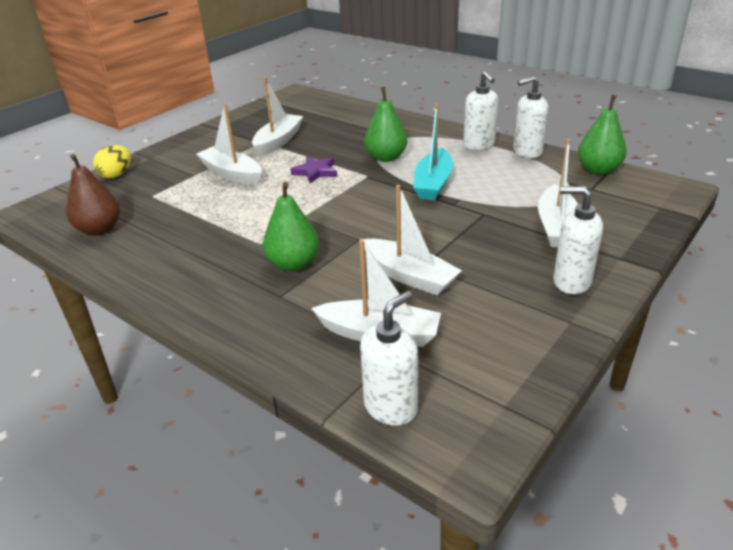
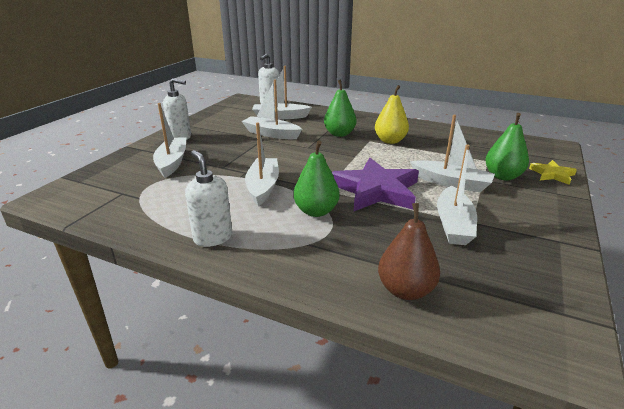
camera: 165 degrees right, 5 degrees down
brown pear [66,154,120,236] -> brown pear moved to [378,203,440,300]
yellow egg [93,145,131,178] -> yellow star [529,160,577,185]
purple star [290,157,337,183] -> purple star [332,158,419,211], size x2.03
turquoise boat [413,104,453,200] -> white boat [245,122,279,206]
white soap dispenser [513,76,549,158] -> none
green pear [578,95,627,175] -> green pear moved to [485,113,529,180]
none -> yellow pear [375,85,409,144]

